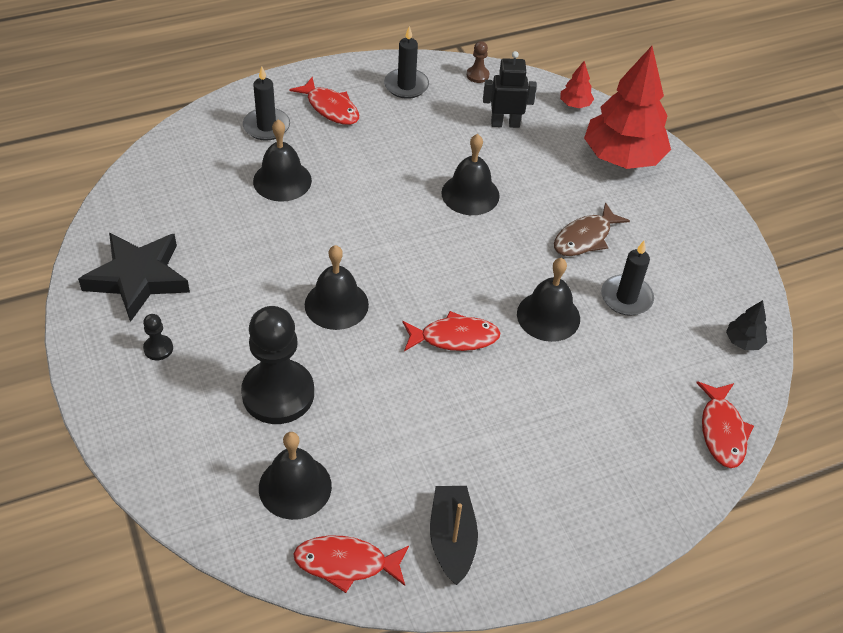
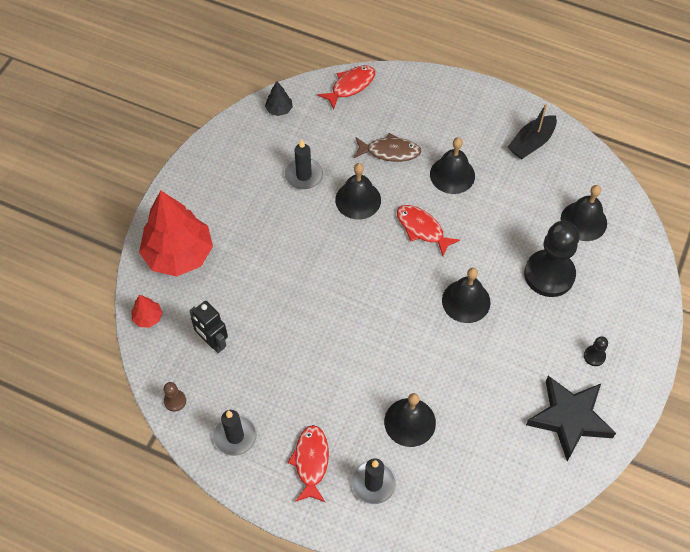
camera: 130 degrees left, 10 degrees up
red fish [293,535,409,593] -> none
black bell [441,134,500,215] -> black bell moved to [430,137,475,194]
brown fish [554,202,630,256] -> brown fish moved to [354,133,421,162]

